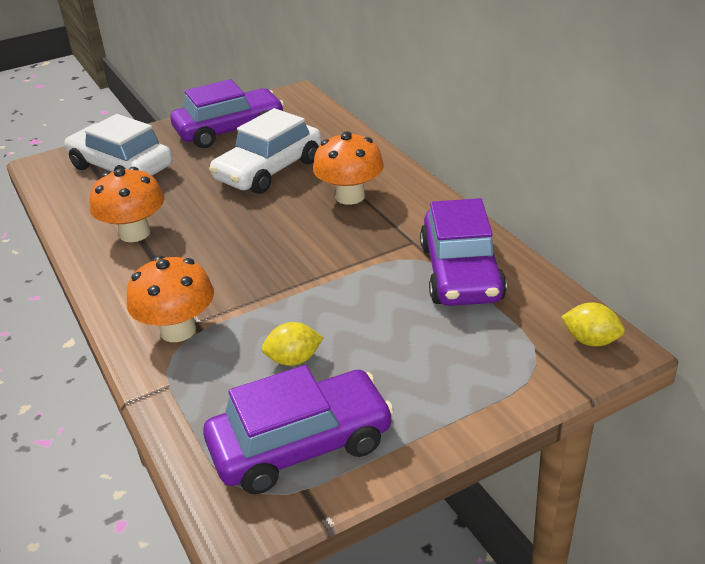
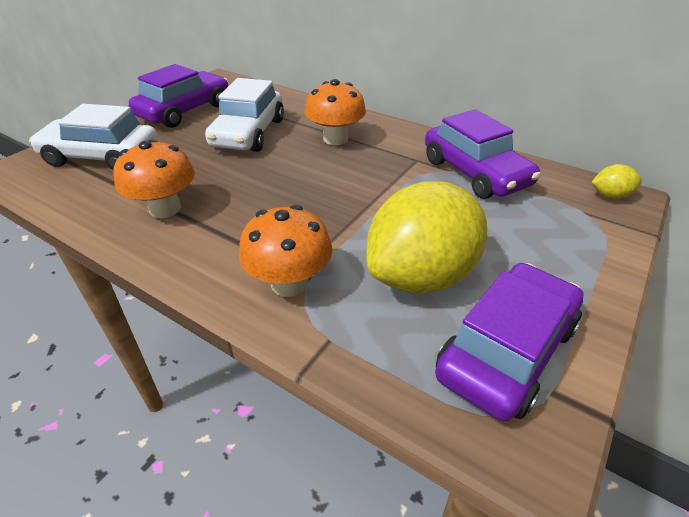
camera: 30 degrees left, 5 degrees up
yellow lemon [262,322,324,366] -> yellow lemon [366,181,487,294], size x2.44

